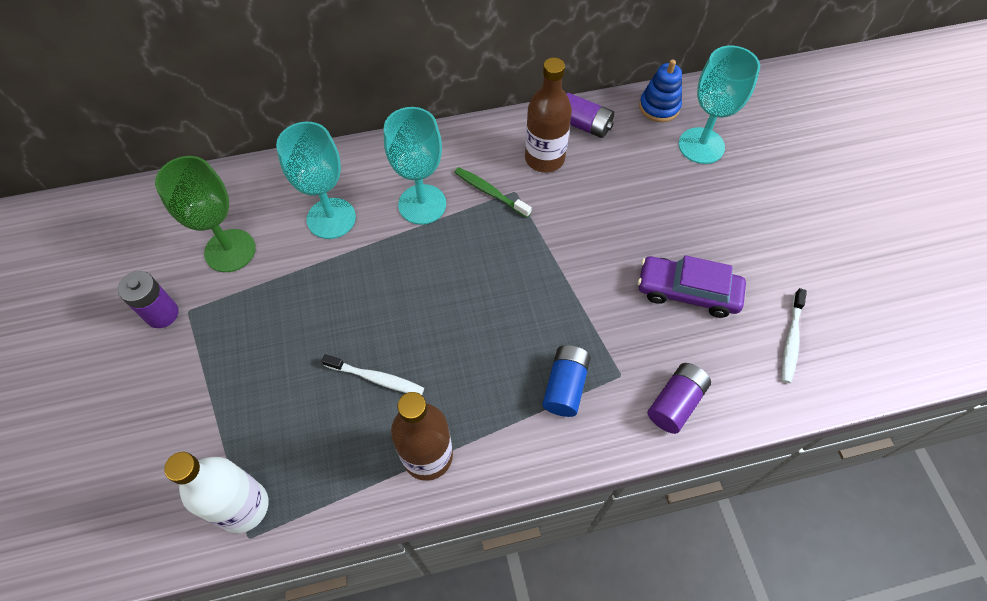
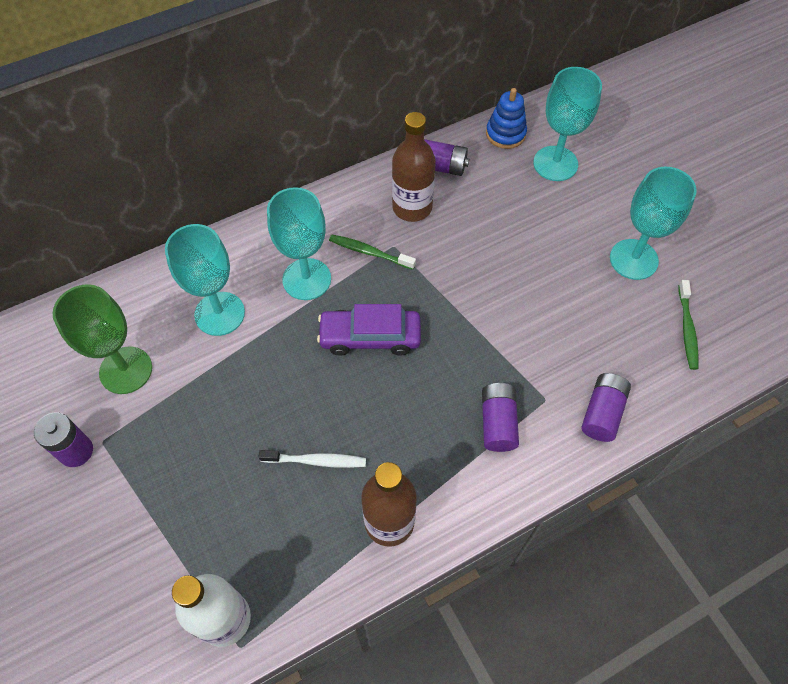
camera: 15 degrees left, 0 degrees up
blue battery [542,345,591,417] -> purple battery [482,383,519,452]
purple car [638,255,746,318] -> purple car moved to [317,304,421,356]
white toothbrush [782,288,807,383] -> green toothbrush [678,280,699,370]
none -> turquoise goblet [610,167,697,280]

